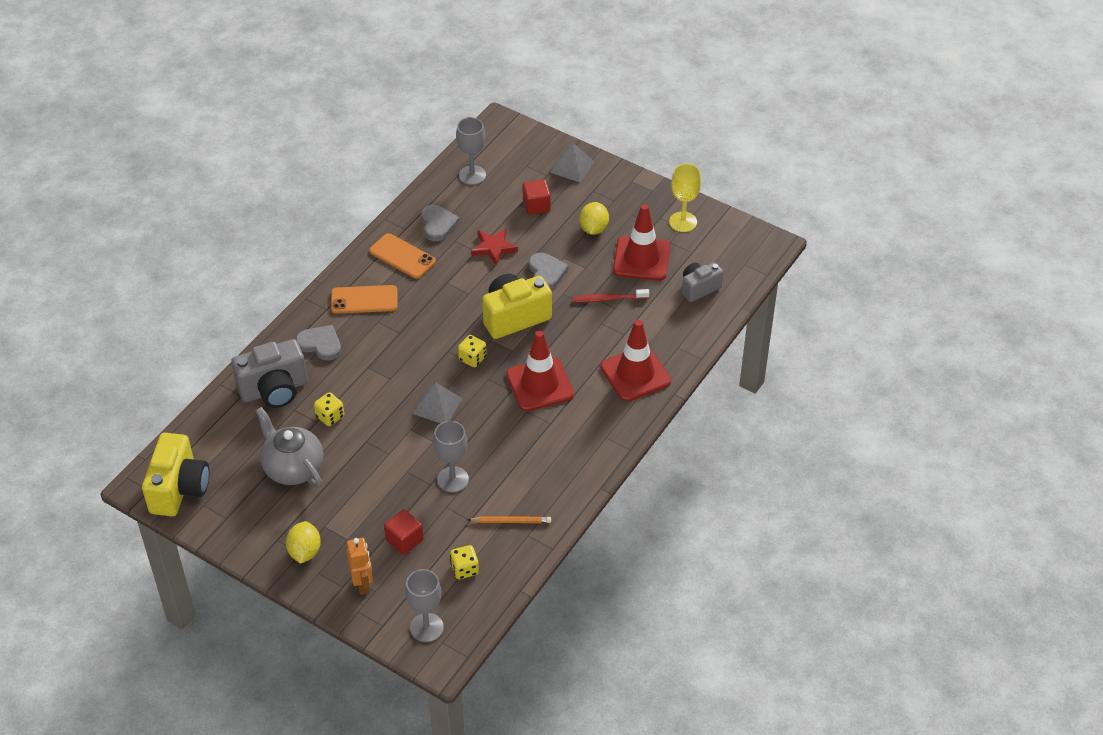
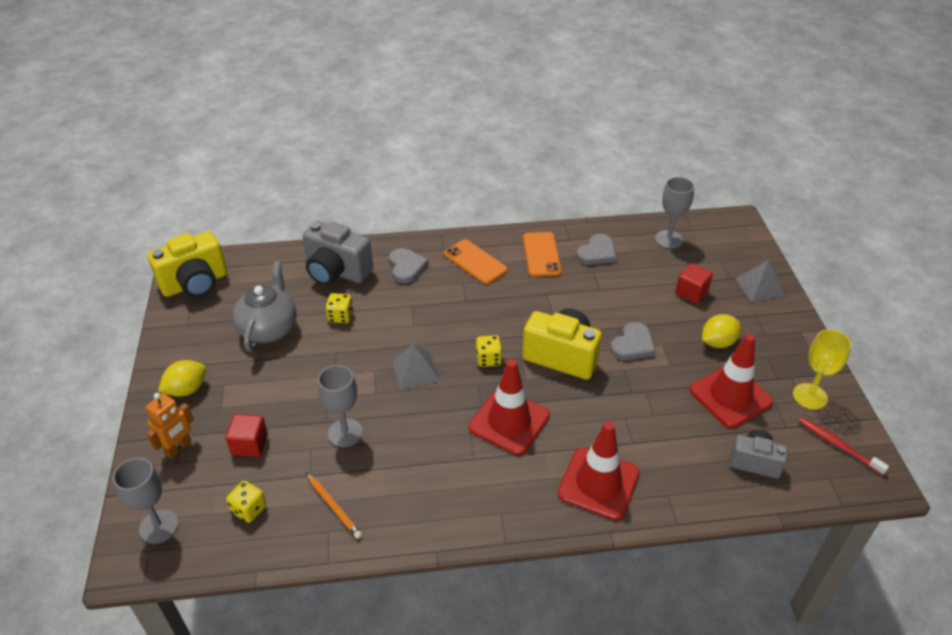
camera: 50 degrees right, 5 degrees down
red star [471,228,518,266] -> none
red toothbrush [573,289,649,303] -> red toothbrush moved to [798,417,889,475]

